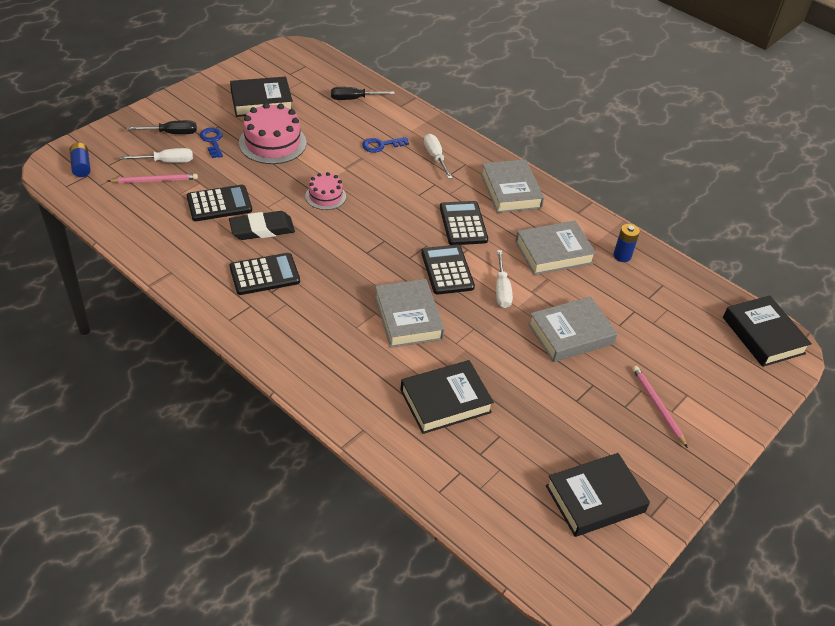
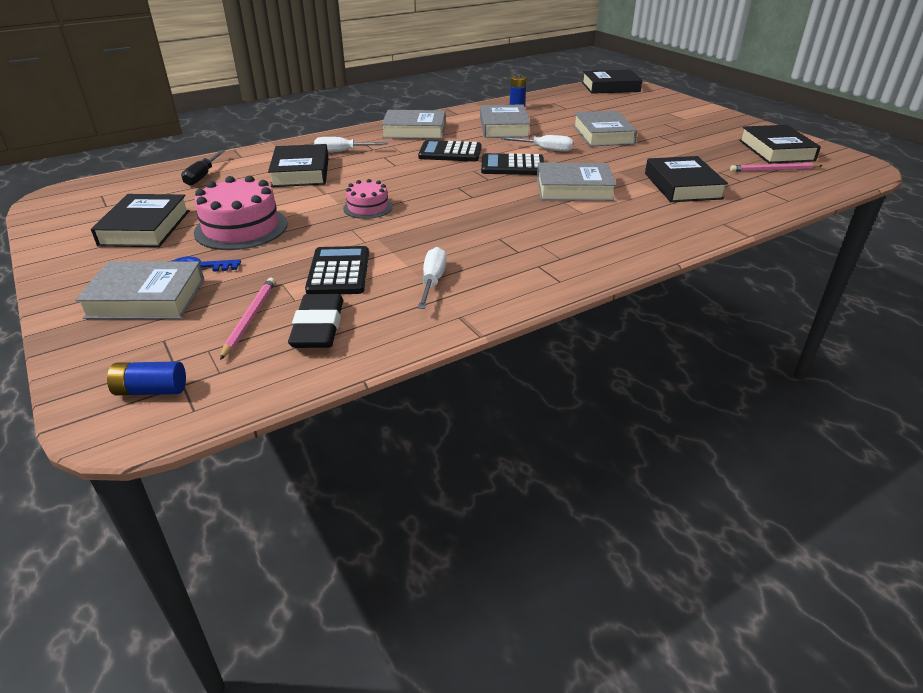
camera: 70 degrees left, 10 degrees down
white screwdriver [120,148,193,163] -> white screwdriver moved to [418,247,447,309]
black screwdriver [127,120,197,134] -> grey book [75,261,204,319]
black eraser [229,211,295,240] -> black eraser moved to [288,294,343,348]
black calculator [229,253,300,295] -> none
blue key [362,137,409,153] -> black book [268,144,329,187]
pink pencil [633,366,688,448] -> pink pencil moved to [730,163,823,172]

